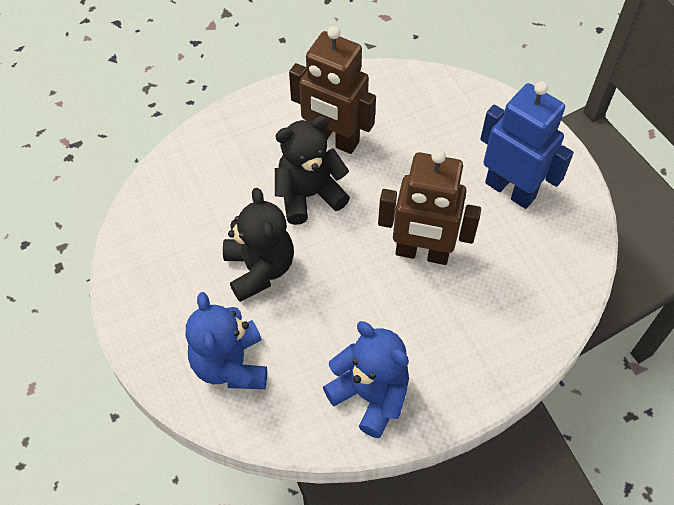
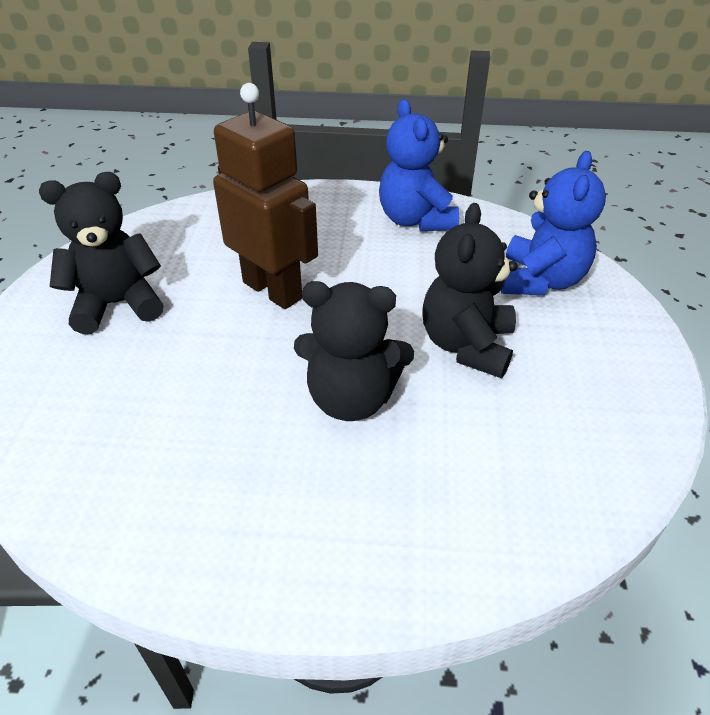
camera: 150 degrees left, 15 degrees down
brown robot [289,26,376,154] -> none
blue robot [480,81,574,209] -> black teddy bear [39,172,164,334]

